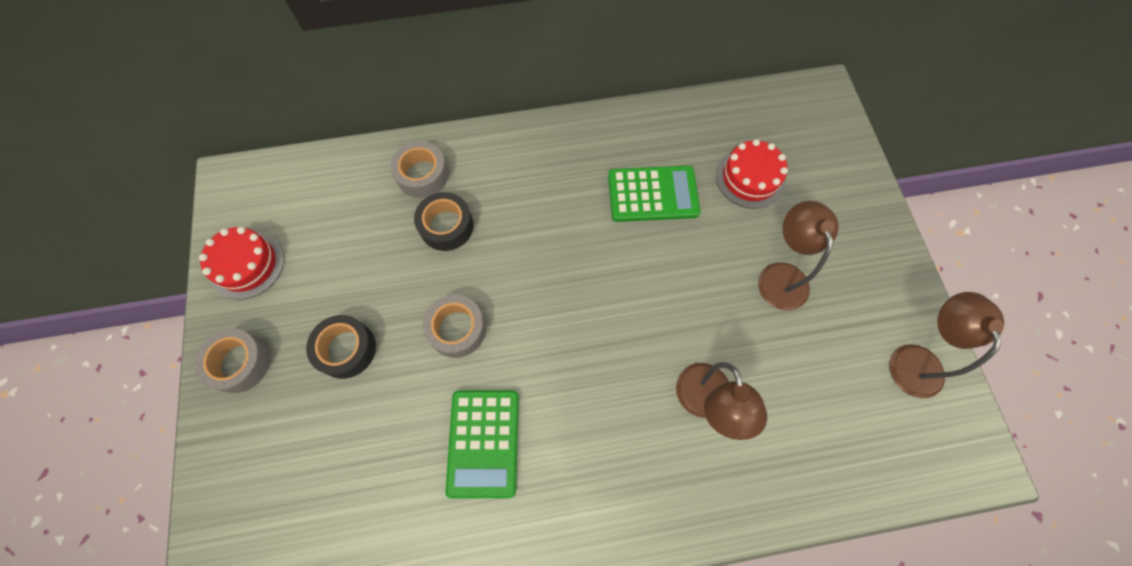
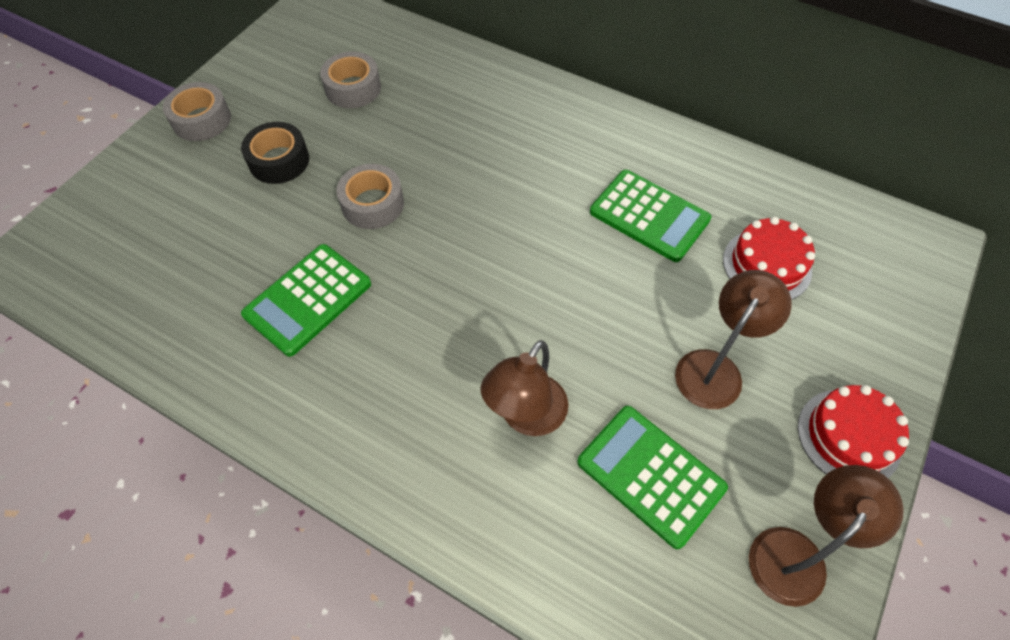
camera: 40 degrees right, 10 degrees down
red cake [199,227,284,300] -> red cake moved to [798,385,909,478]
grey tape [390,141,449,198] -> grey tape moved to [320,52,381,108]
black tape [414,192,474,251] -> none
none -> green calculator [577,406,728,549]

